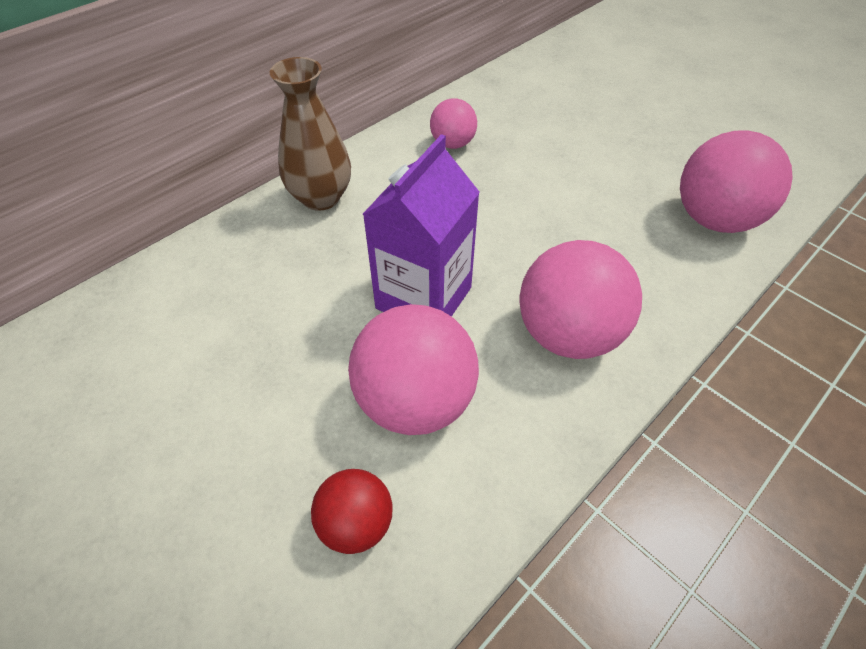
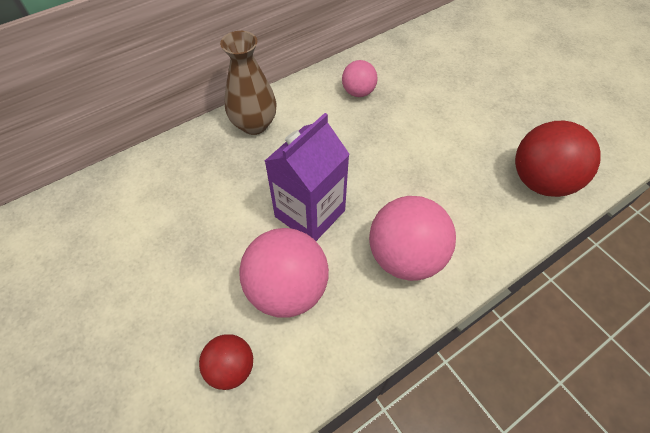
camera: 10 degrees right, 5 degrees up
pink ball [680,130,793,233] -> red ball [515,121,601,197]

